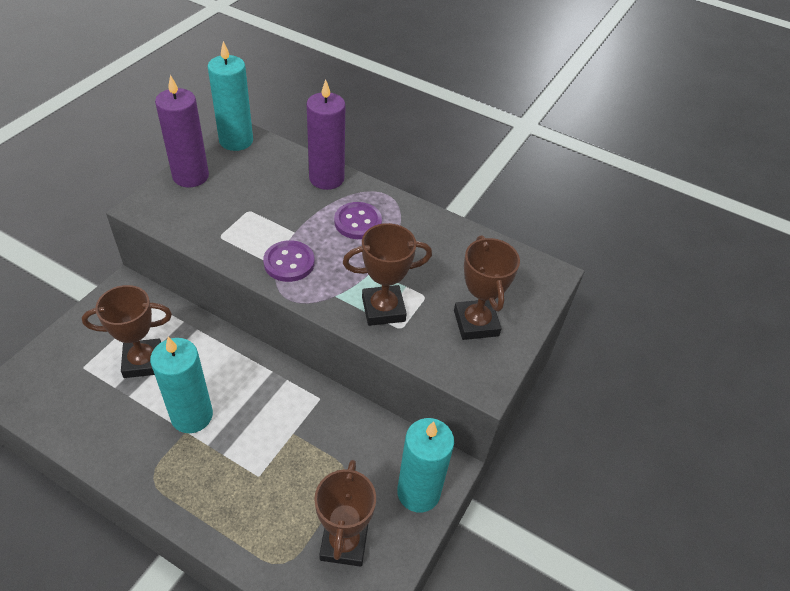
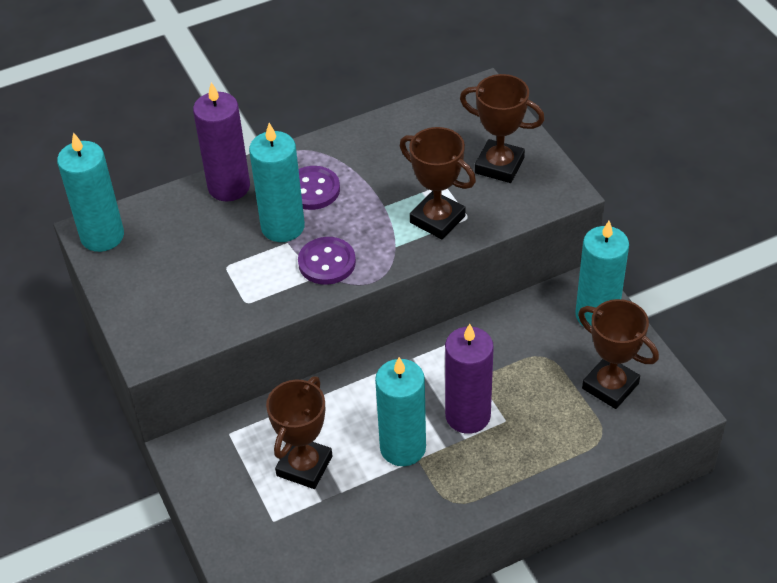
camera: 50 degrees left, 0 degrees up
purple candle [155,75,209,187] -> purple candle moved to [445,324,494,434]
brown trophy [343,223,432,326] -> brown trophy turned 75 degrees counterclockwise [400,127,476,239]
none -> turquoise candle [249,123,305,242]

